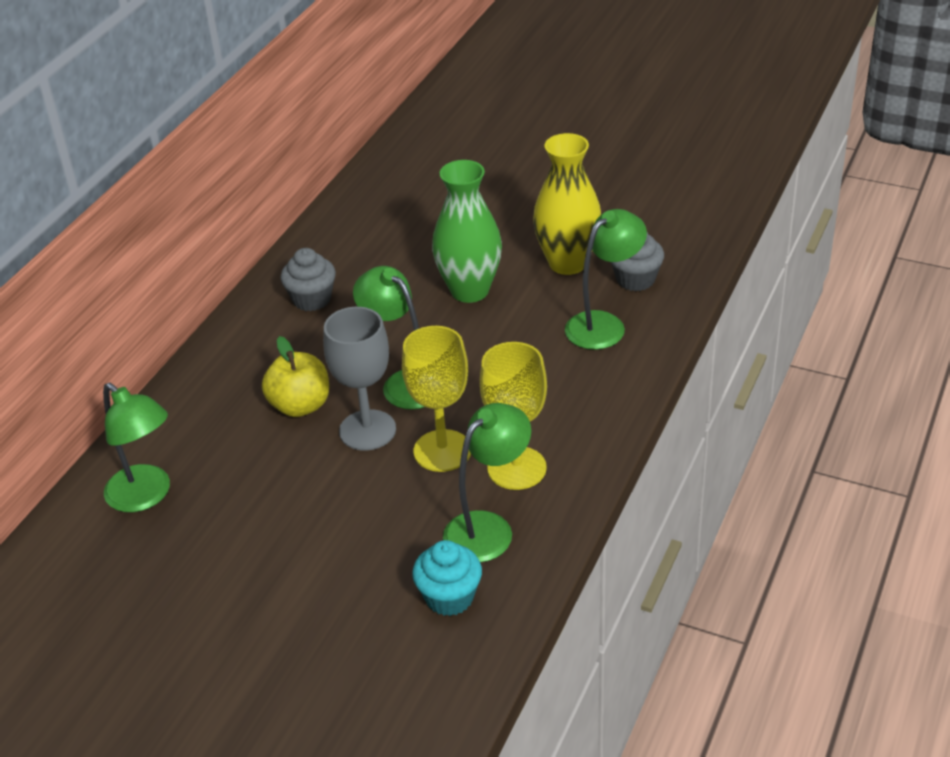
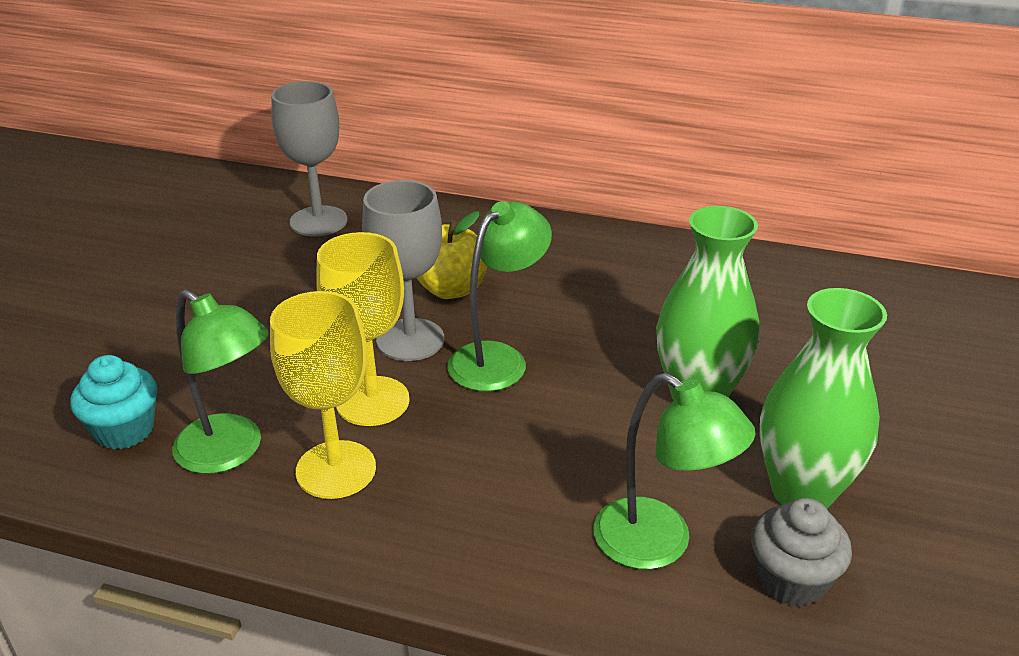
camera: 80 degrees right, 5 degrees down
green lamp [103,383,170,512] -> grey goblet [271,81,347,237]
grey cupcake [281,248,336,311] -> none
yellow vase [533,133,601,275] -> green vase [760,288,887,509]

